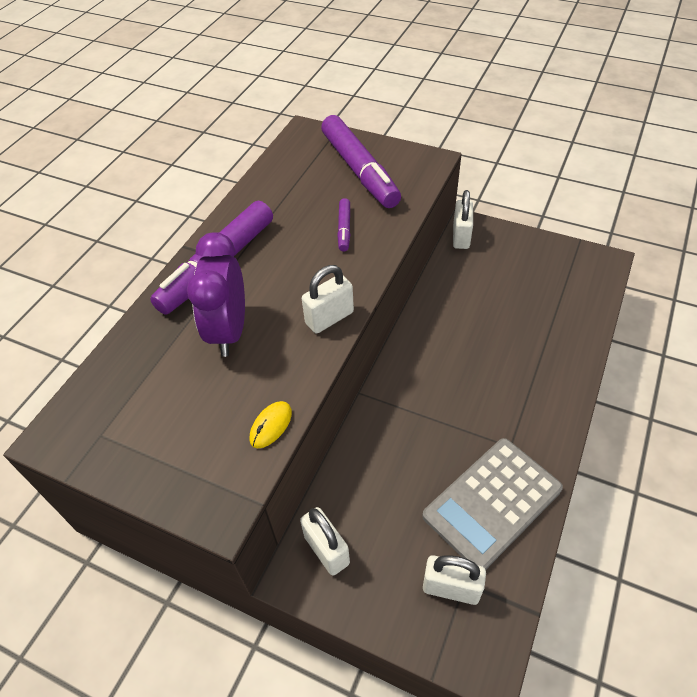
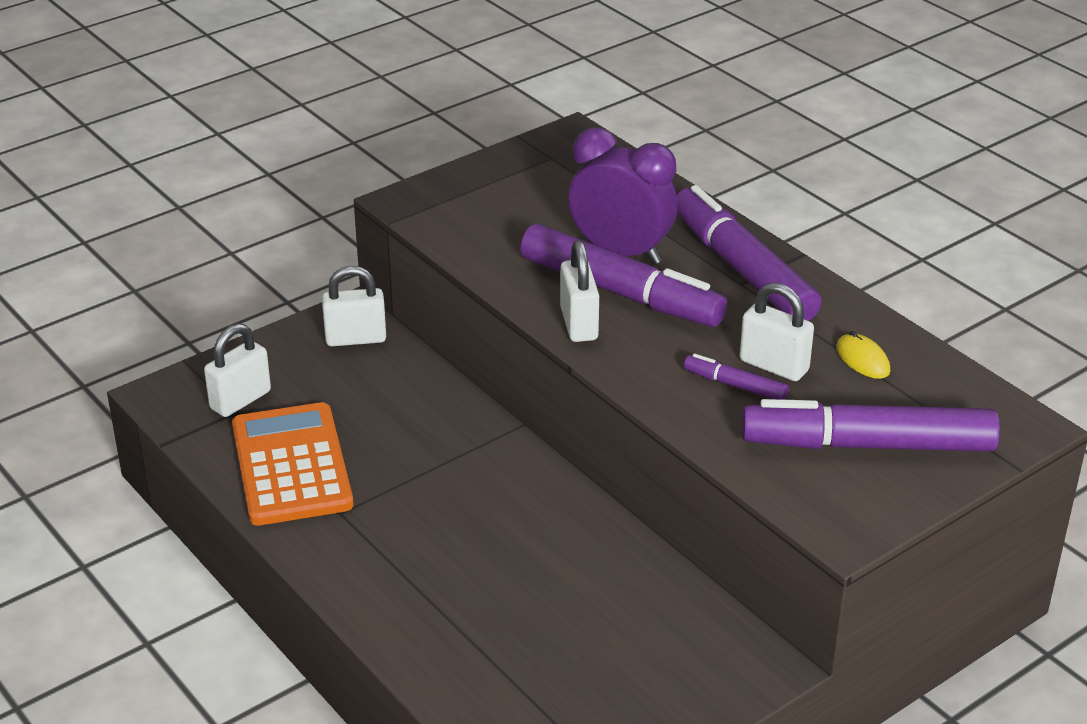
camera: 115 degrees right, 15 degrees down
yellow mouse [250,401,292,448] -> yellow mouse moved to [836,331,890,379]
grey calculator [422,438,563,570] -> orange calculator [232,402,354,526]
white padlock [453,190,473,249] -> white padlock moved to [740,282,814,381]
none -> purple marker [520,224,727,327]

